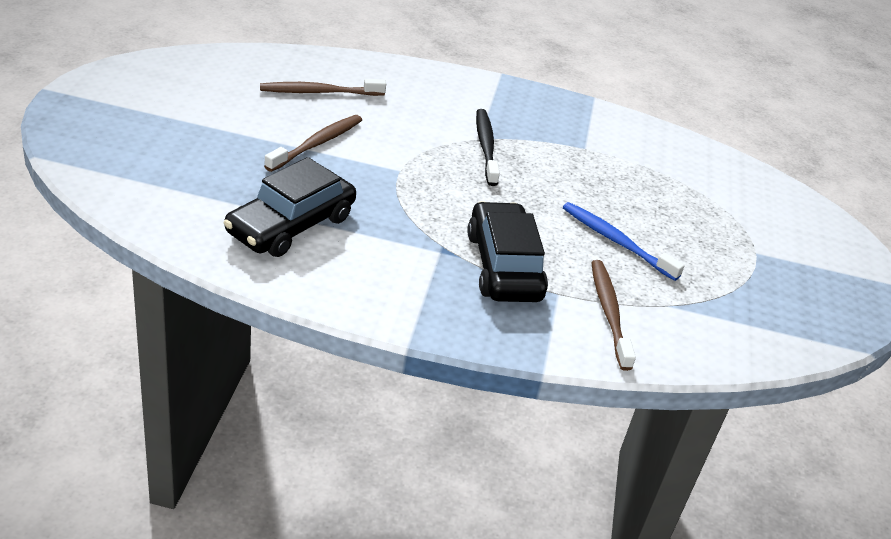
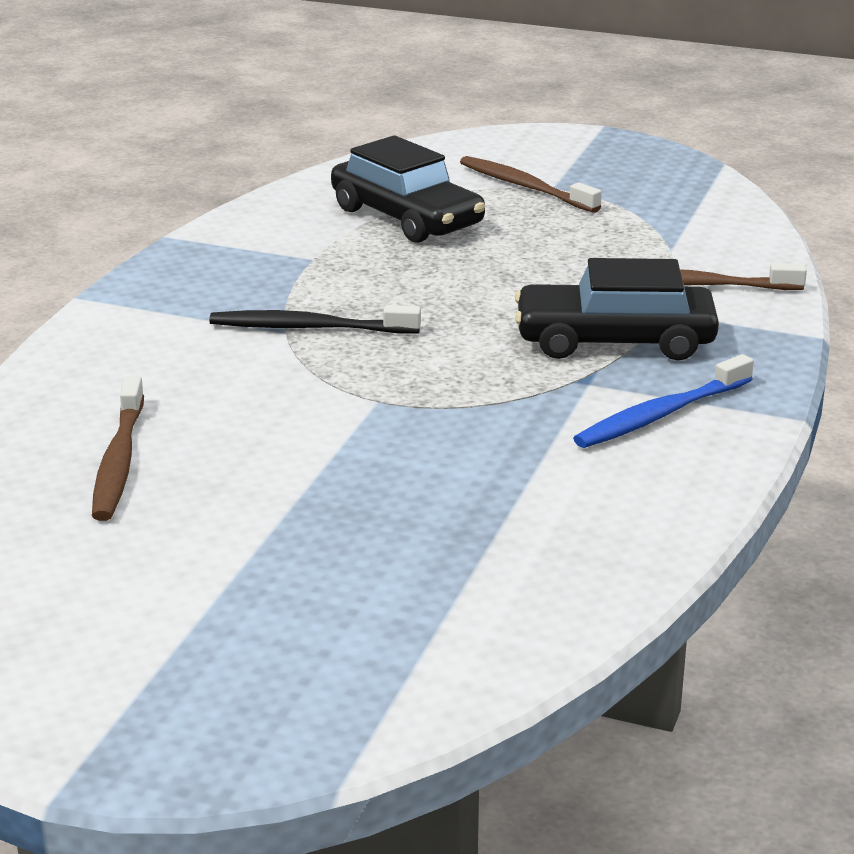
camera: 75 degrees left, 10 degrees down
black car [224,157,356,257] -> black car moved to [331,135,485,243]
brown toothbrush [264,115,362,172] -> brown toothbrush moved to [460,156,602,213]
blue toothbrush [563,202,685,281] -> blue toothbrush moved to [573,354,754,448]

